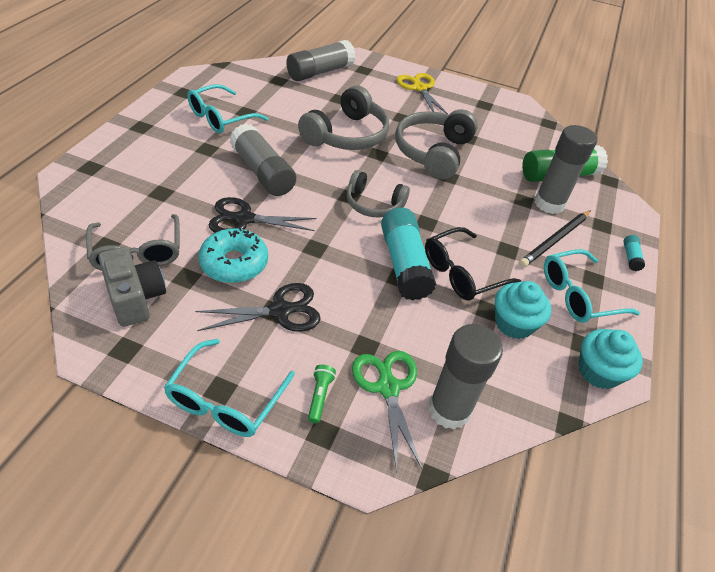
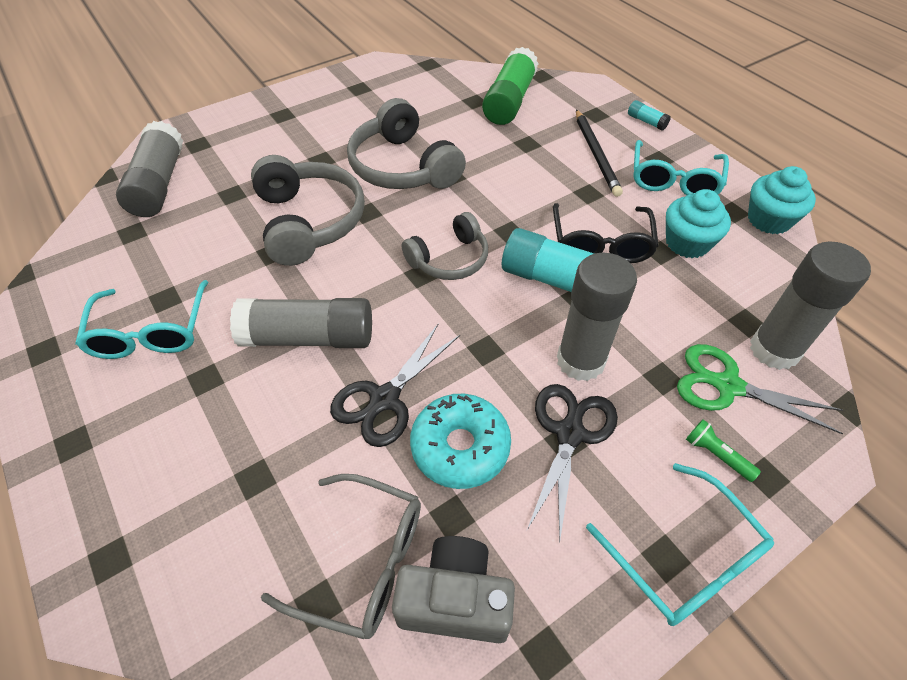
camera: 50 degrees left, 5 degrees up
yellow scissors [397,73,449,115] -> none
grey glue stick [534,125,597,214] -> grey glue stick moved to [557,253,637,381]

